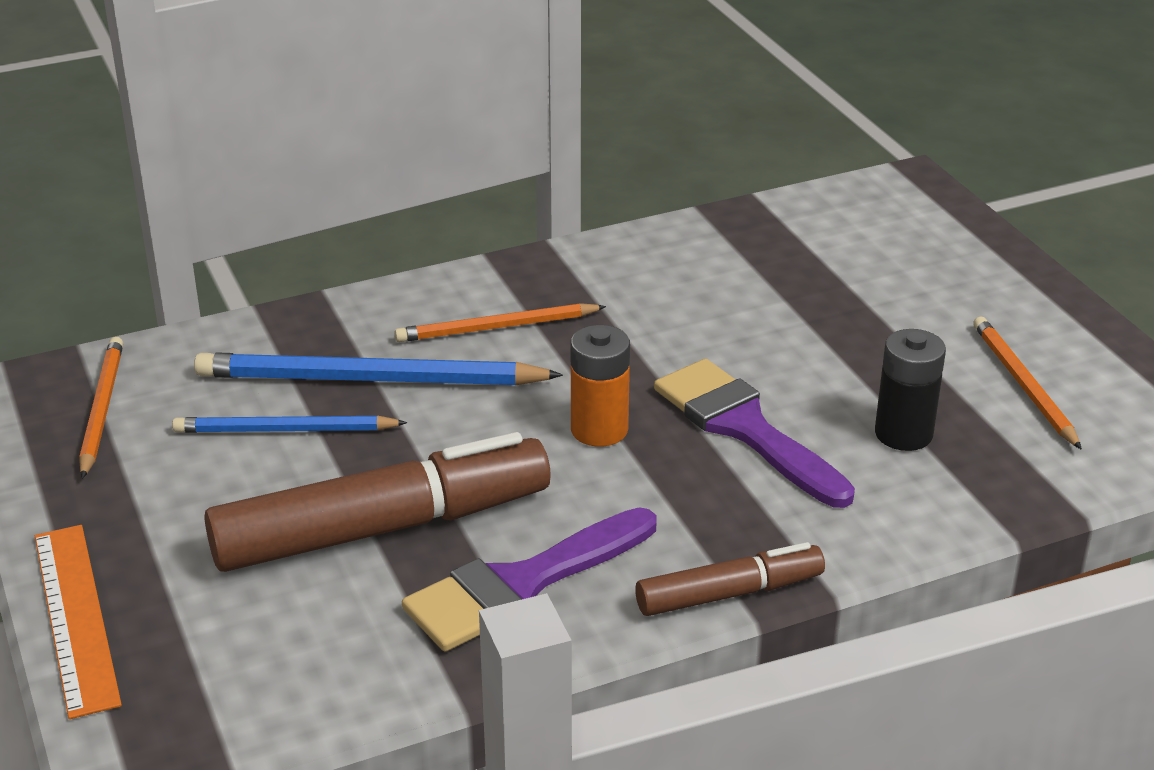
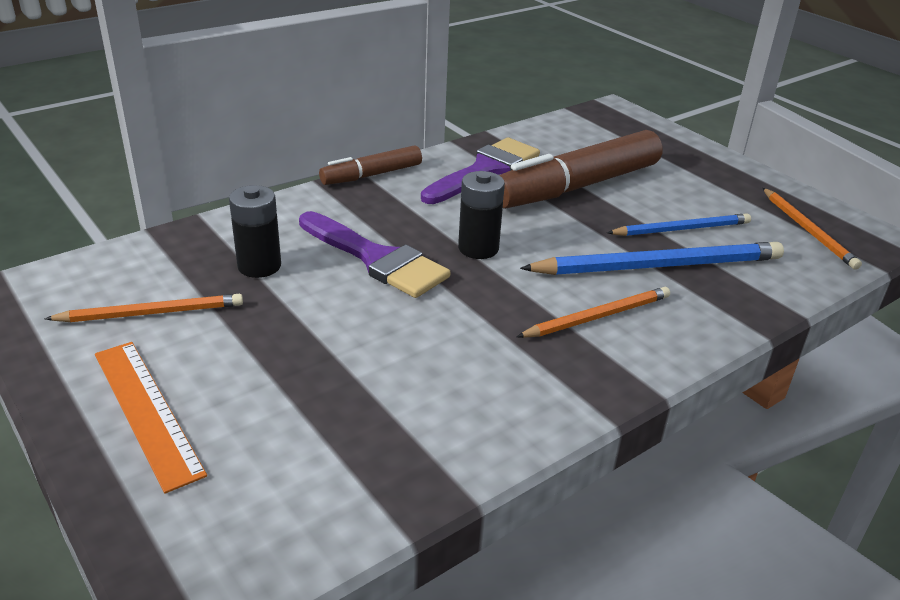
camera: 165 degrees right, 0 degrees up
orange ruler [35,525,122,719] -> orange ruler moved to [95,342,207,494]
orange battery [571,325,630,447] -> black battery [458,171,505,259]
orange pencil [973,317,1082,450] -> orange pencil turned 75 degrees counterclockwise [45,294,243,322]

